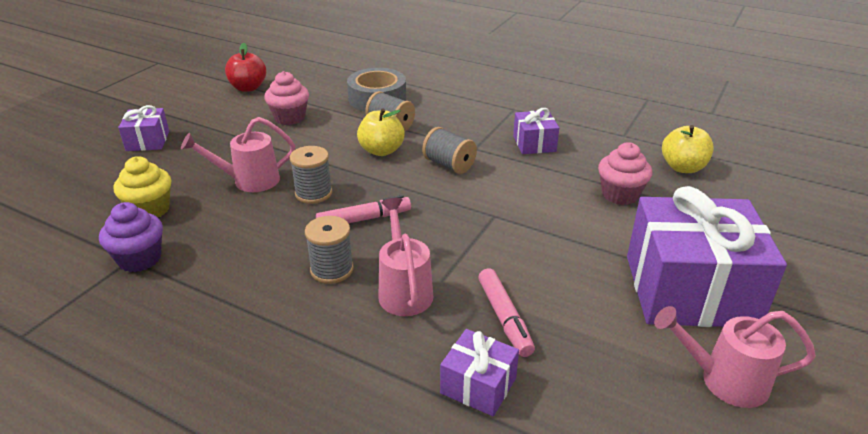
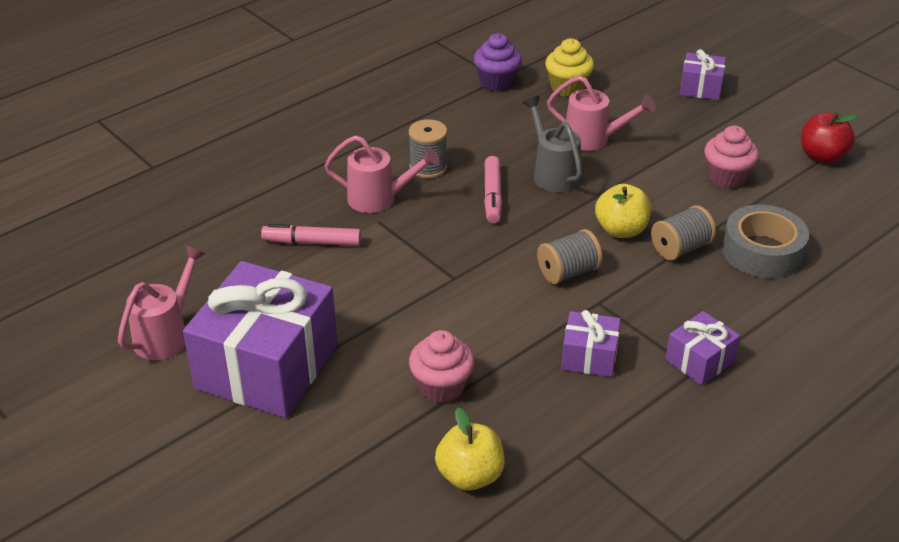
camera: 110 degrees right, 5 degrees up
pink watering can [181,117,295,192] -> pink watering can turned 105 degrees clockwise [547,75,655,151]
grey spool [290,146,332,204] -> grey watering can [522,96,582,193]
purple gift [440,329,519,416] -> purple gift moved to [665,311,740,385]

